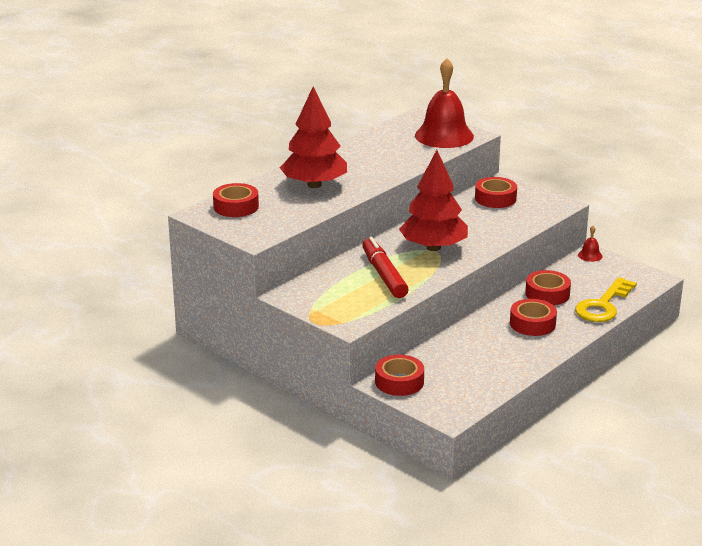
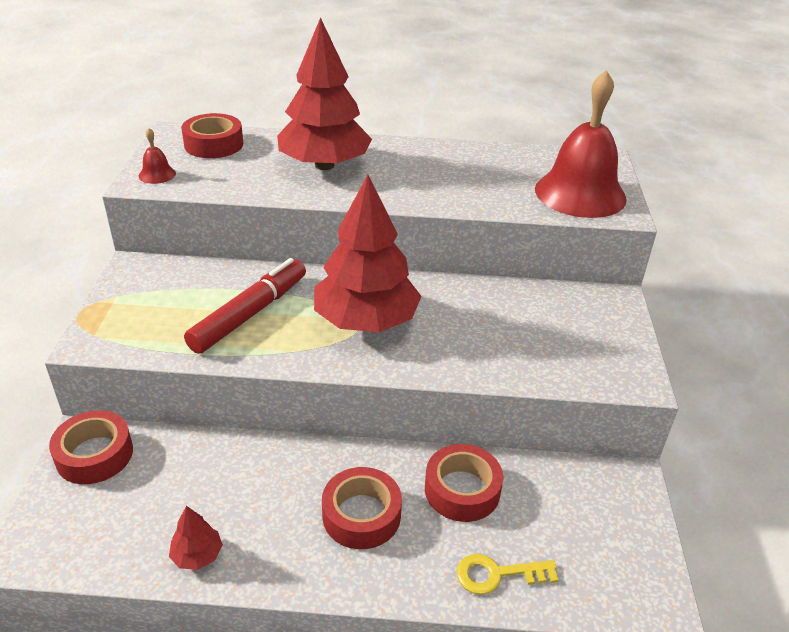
camera: 50 degrees right, 10 degrees up
red tape [475,177,517,208] -> none
yellow key [575,277,637,322] -> yellow key [456,554,558,595], size x0.59
red bell [578,226,603,262] -> red bell moved to [139,128,176,184]
none -> red tree [169,506,223,570]

